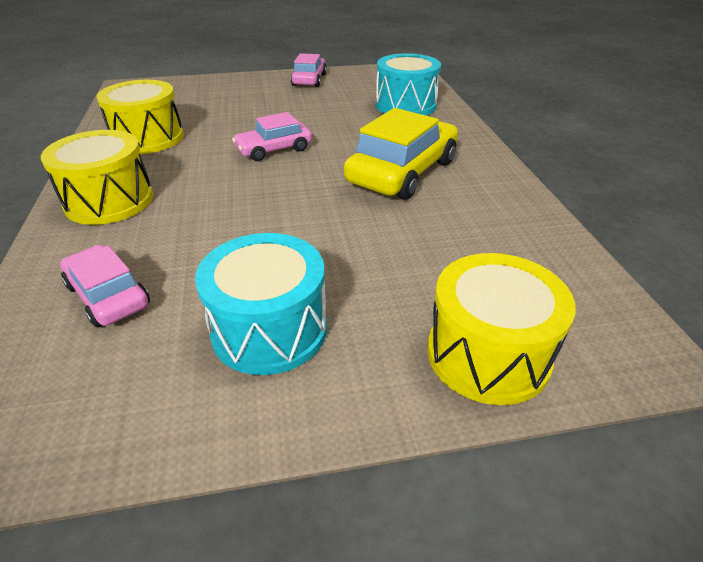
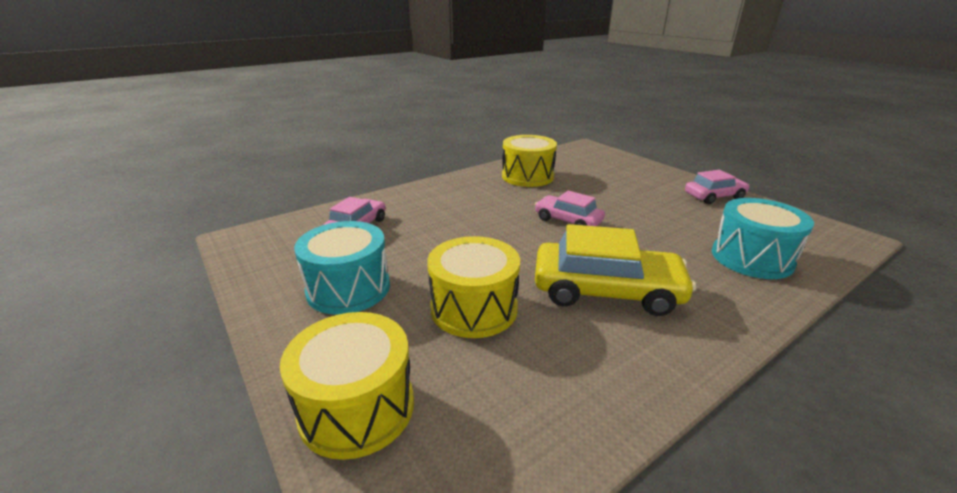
camera: 65 degrees right, 10 degrees down
yellow drum [41,130,153,225] -> yellow drum moved to [427,236,520,338]

